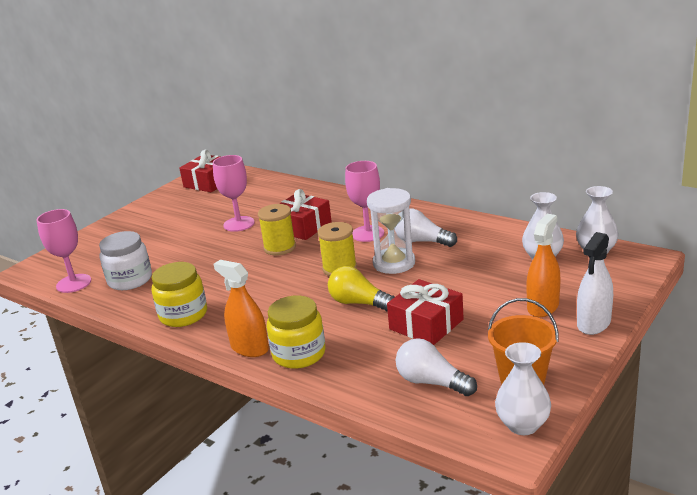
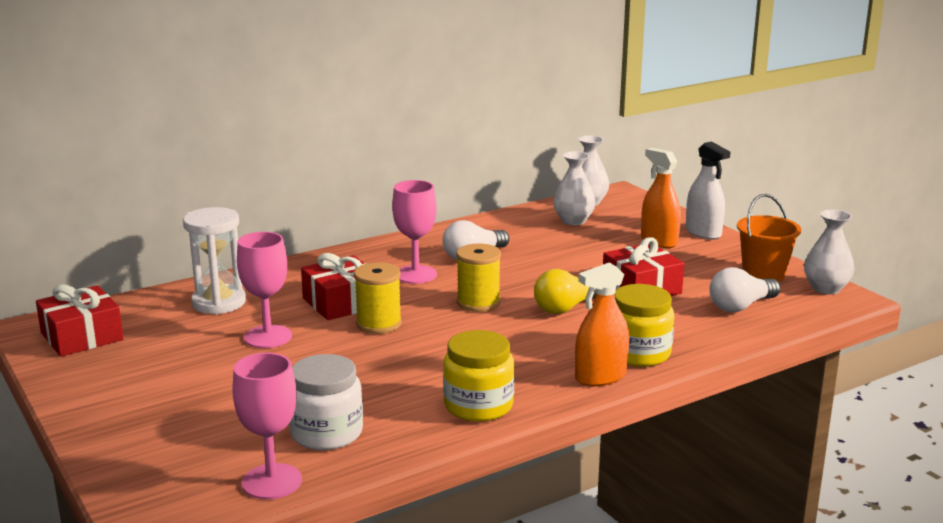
camera: 70 degrees left, 5 degrees down
white hourglass [367,188,415,274] -> white hourglass moved to [183,207,246,314]

